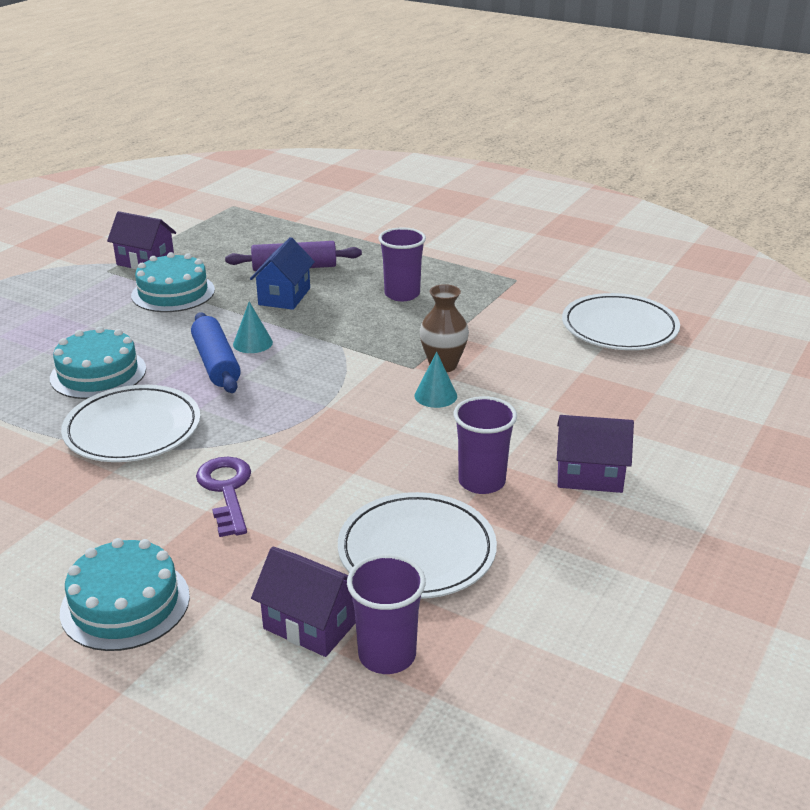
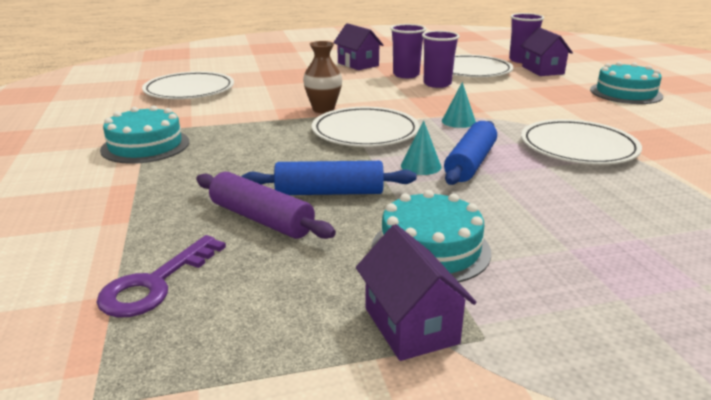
camera: 135 degrees left, 5 degrees down
turquoise cake [50,326,146,399] -> turquoise cake moved to [100,105,189,164]
purple key [196,457,251,537] -> purple key moved to [96,235,226,318]
blue house [250,237,315,310] -> blue rolling pin [241,161,416,195]
purple cup [378,227,426,301] -> purple cup moved to [422,31,460,88]
turquoise cone [414,352,457,408] -> turquoise cone moved to [442,82,476,128]
none -> white plate [312,107,419,147]

